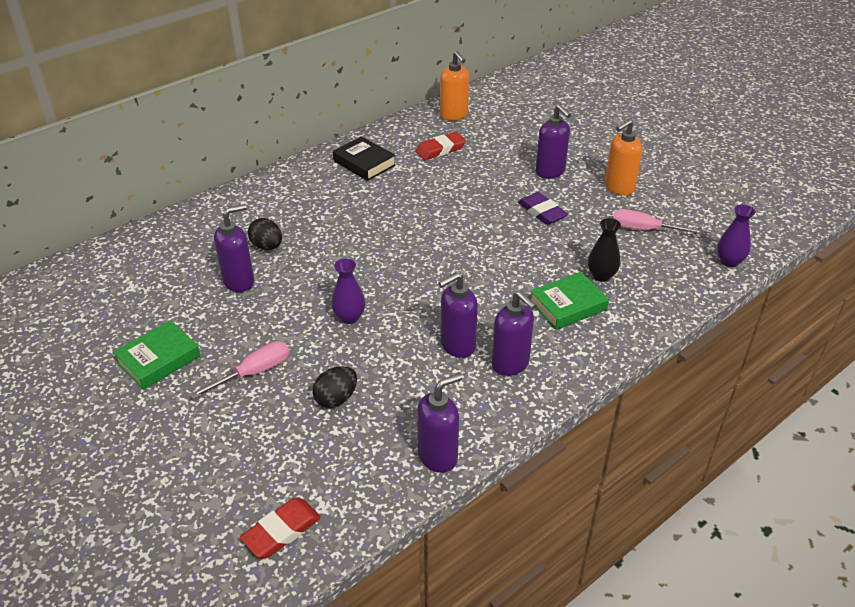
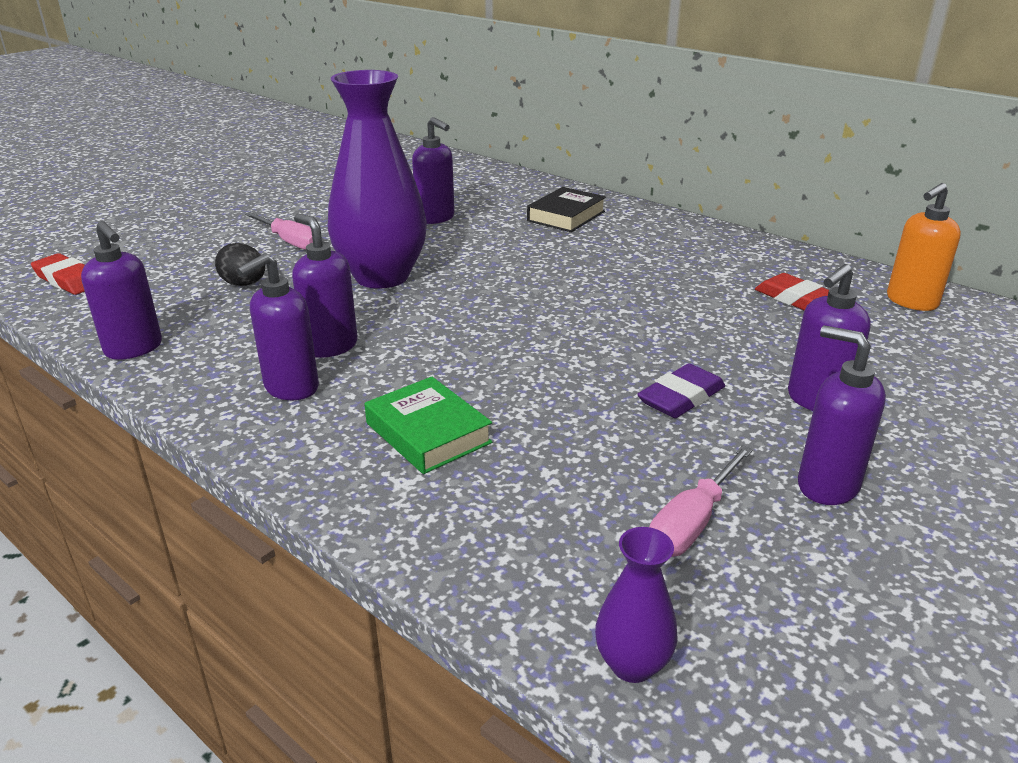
camera: 80 degrees right, 10 degrees down
green book [113,320,201,390] -> none
black egg [248,218,282,250] -> none
purple vase [331,259,365,324] -> purple vase [328,70,427,288], size x2.28
black book [333,136,396,181] -> black book moved to [527,187,606,232]
black vase [588,218,621,282] -> none
orange soap dispenser [605,119,642,195] -> purple soap dispenser [798,325,886,505]
pink screwdriver [613,209,704,235] -> pink screwdriver turned 150 degrees counterclockwise [649,445,753,557]

